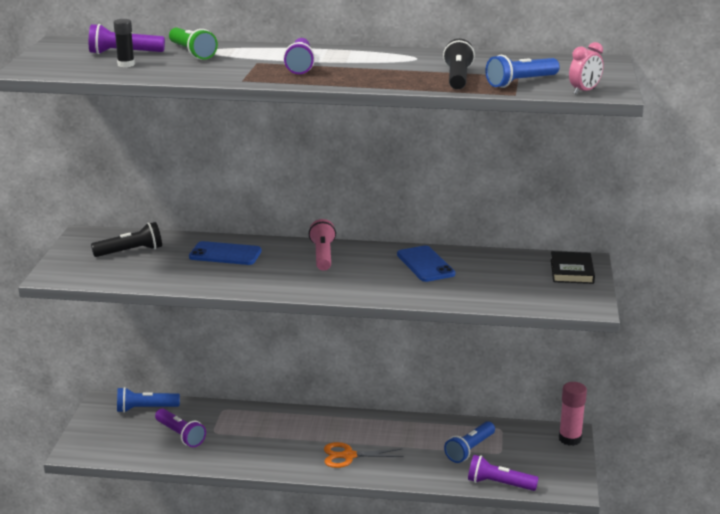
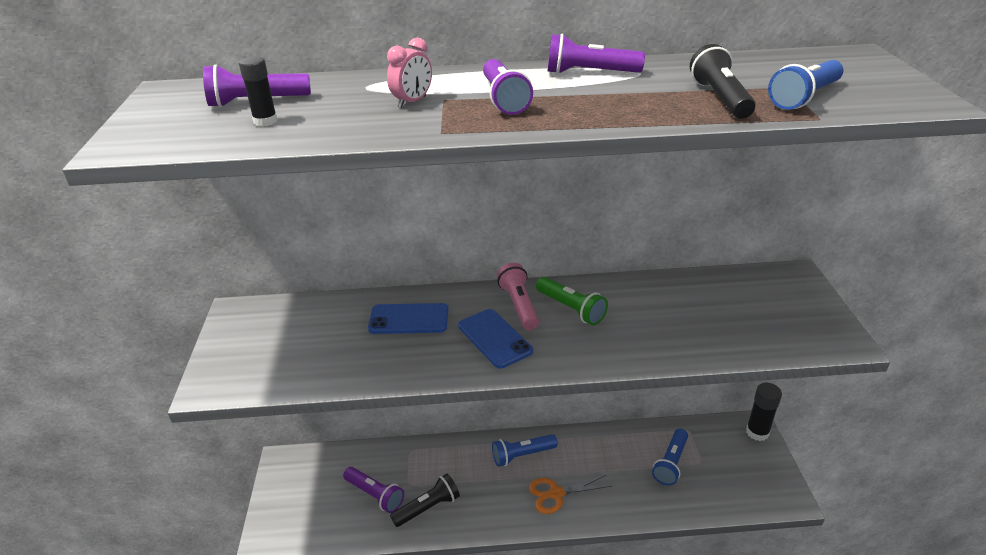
camera: 10 degrees left, 10 degrees up
black flashlight [91,222,162,257] -> black flashlight moved to [390,474,460,527]
blue flashlight [117,387,180,413] -> blue flashlight moved to [492,434,558,467]
green flashlight [169,28,218,59] -> green flashlight moved to [536,277,608,325]
blue phone [397,245,455,282] -> blue phone moved to [458,309,533,368]
purple flashlight [468,455,539,491] -> purple flashlight moved to [547,34,645,74]
black book [551,251,595,284] -> none
pink glue stick [559,382,587,446] -> black glue stick [746,383,782,441]
pink clock [569,42,604,94] -> pink clock moved to [387,38,432,108]

